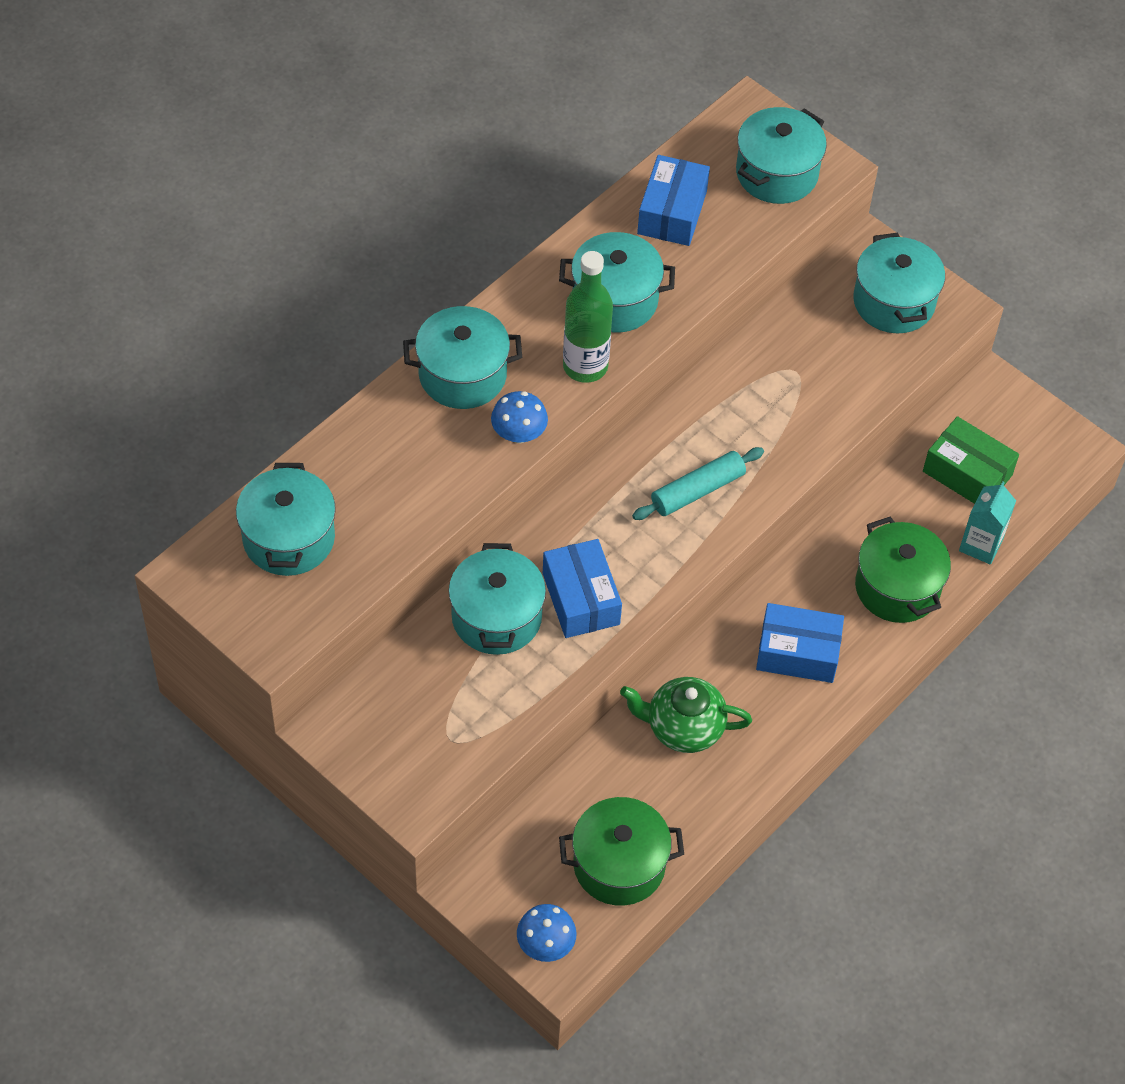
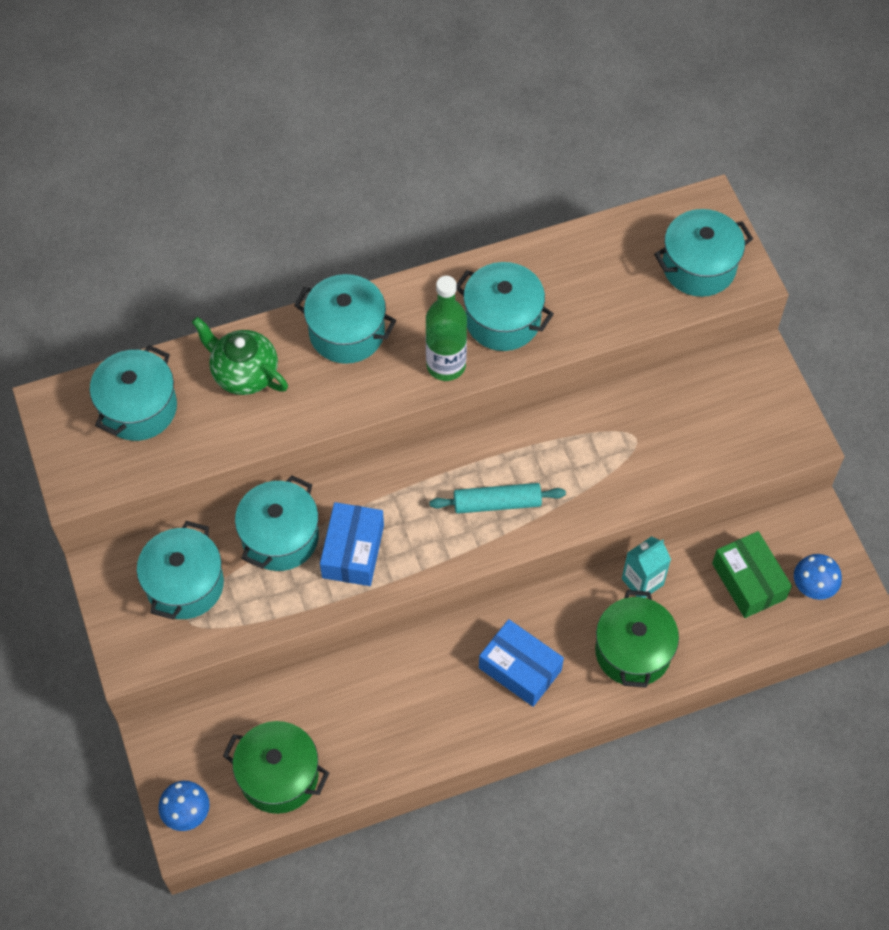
camera: 30 degrees right, 5 degrees up
blue mushroom [491,391,548,443] -> blue mushroom moved to [794,554,842,600]
green teapot [620,677,752,753] -> green teapot moved to [192,317,288,395]
blue box [637,155,710,246] -> none
turquoise pot [853,233,945,333] -> turquoise pot moved to [137,521,224,619]
turquoise carton [959,482,1016,565] -> turquoise carton moved to [622,536,671,598]

